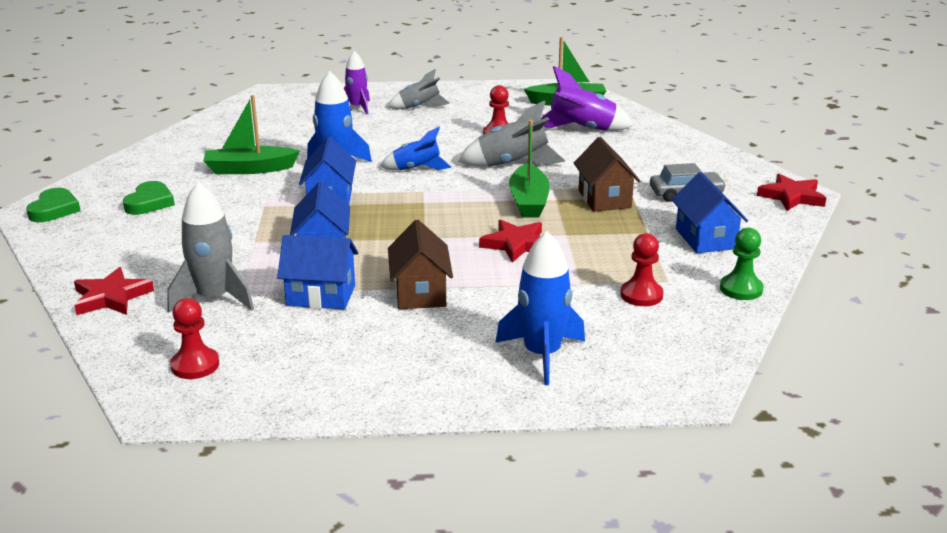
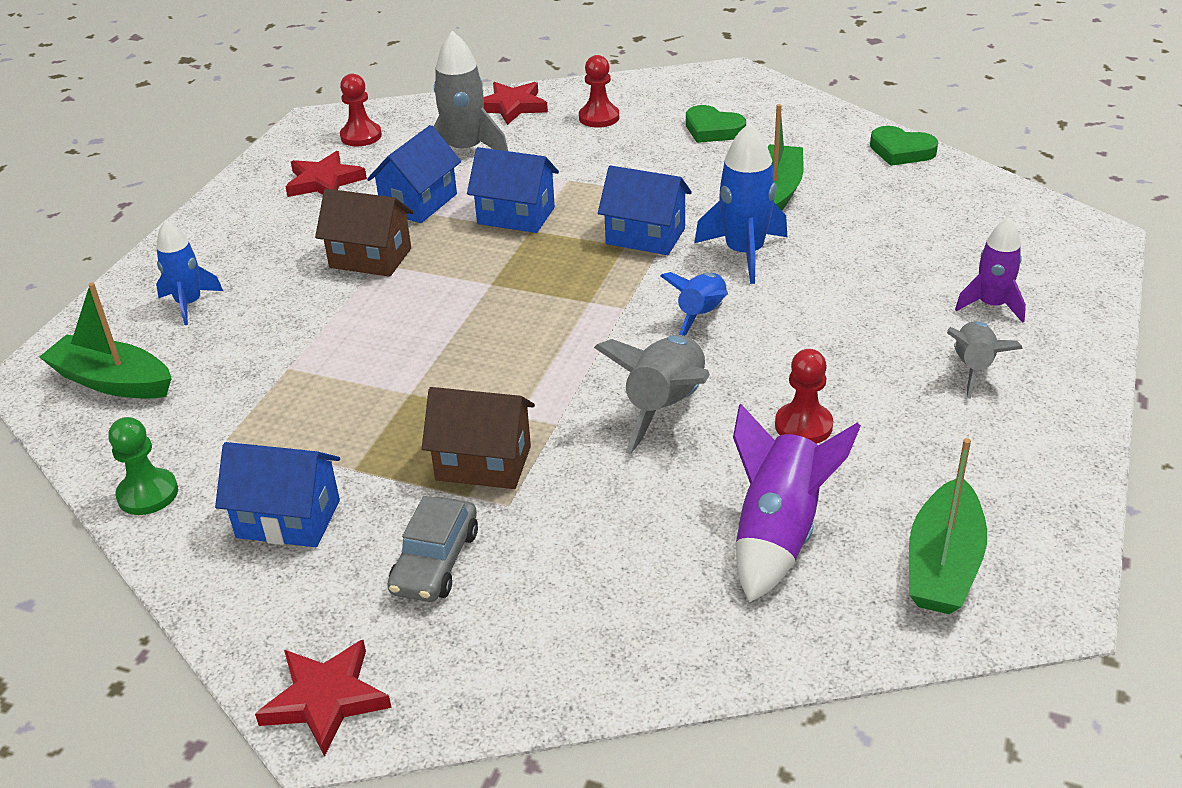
camera: 115 degrees right, 10 degrees up
green heart [26,188,81,222] -> green heart moved to [870,126,938,166]
red star [479,219,542,263] -> red star moved to [285,151,367,197]
blue rocket [495,231,585,385] -> blue rocket [156,220,223,325], size x0.66
green boat [509,120,550,218] -> green boat moved to [39,282,172,399]
red pawn [620,233,664,306] -> red pawn moved to [579,55,619,128]

